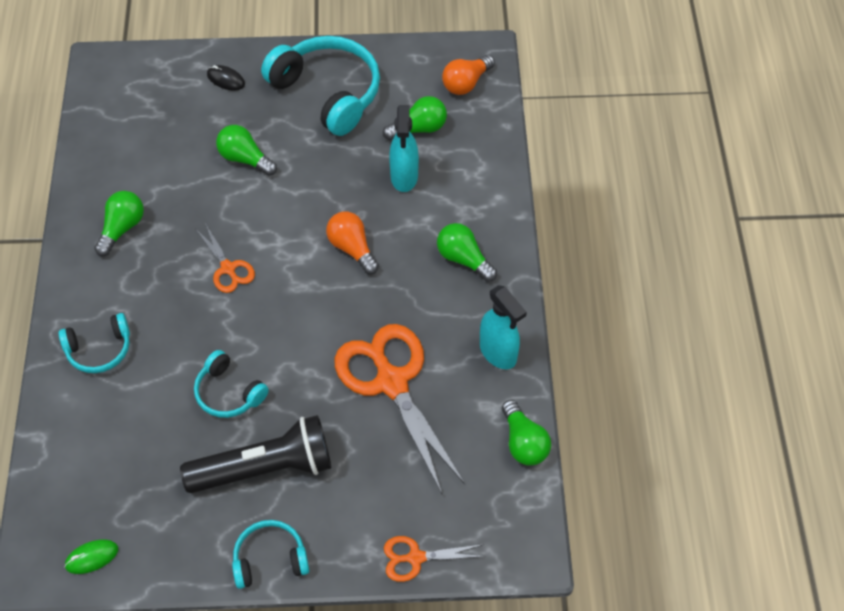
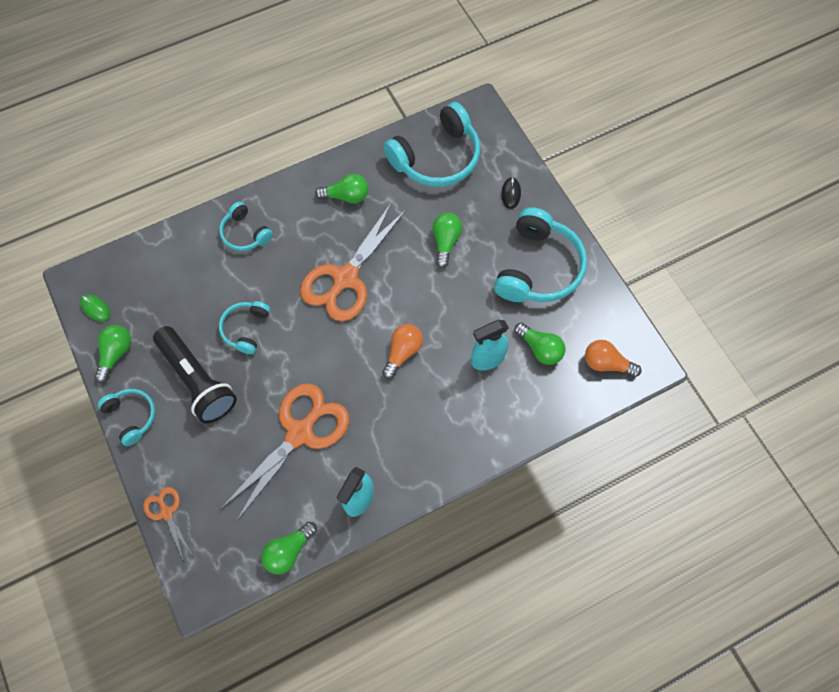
camera: 65 degrees right, 10 degrees up
orange scissors [195,223,255,293] -> orange scissors [300,202,406,321], size x2.06
green light bulb [437,223,497,282] -> green light bulb moved to [95,325,131,383]
none -> turquoise headphones [384,102,480,187]

